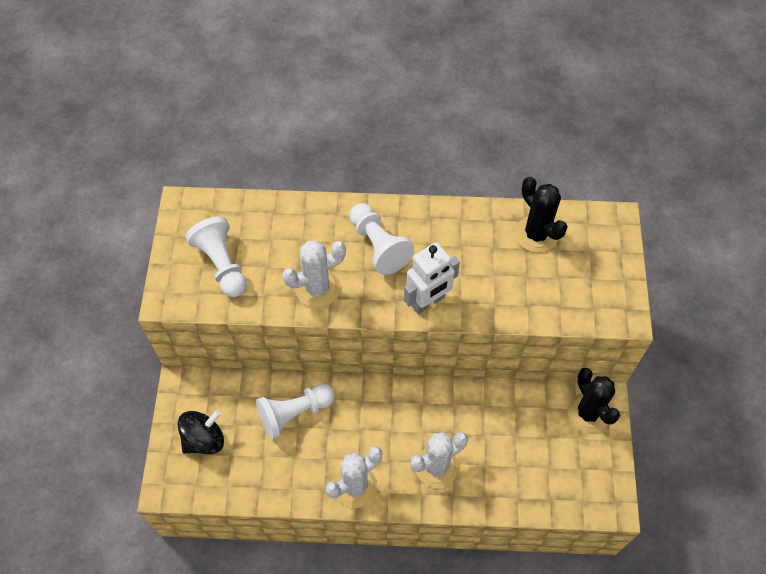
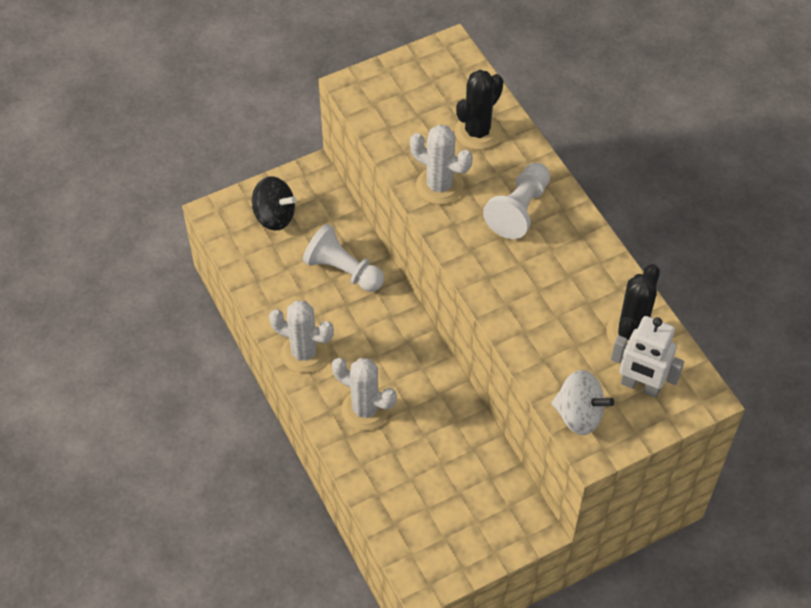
camera: 60 degrees right, 5 degrees down
white pawn [186,216,247,297] -> none
white robot [404,242,460,314] -> white robot moved to [611,316,684,398]
black cactus [567,368,620,433] -> black cactus moved to [455,70,503,150]
none -> white spinning top [551,370,614,435]

